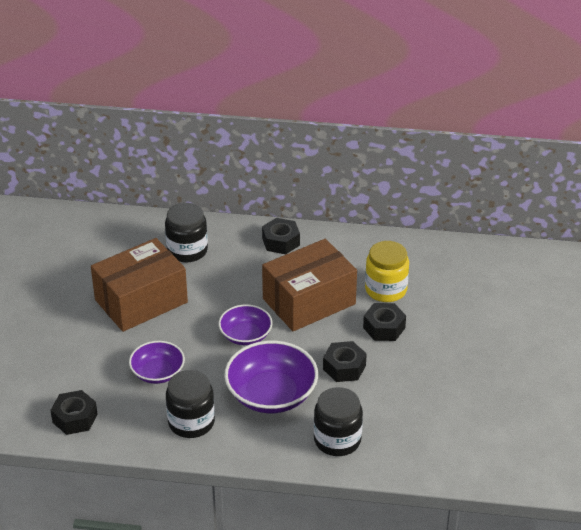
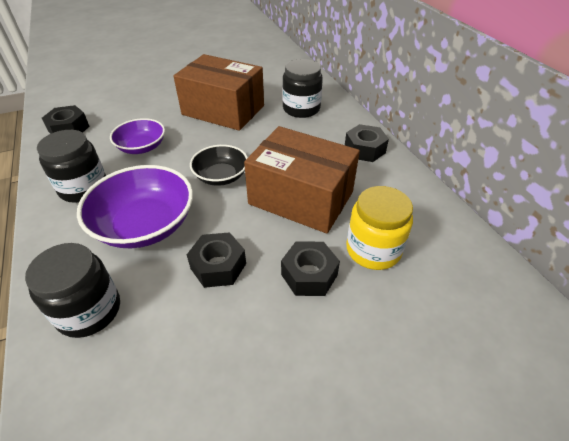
camera: 60 degrees right, 5 degrees up
purple bowl [219,304,273,345] -> black bowl [190,145,248,186]

